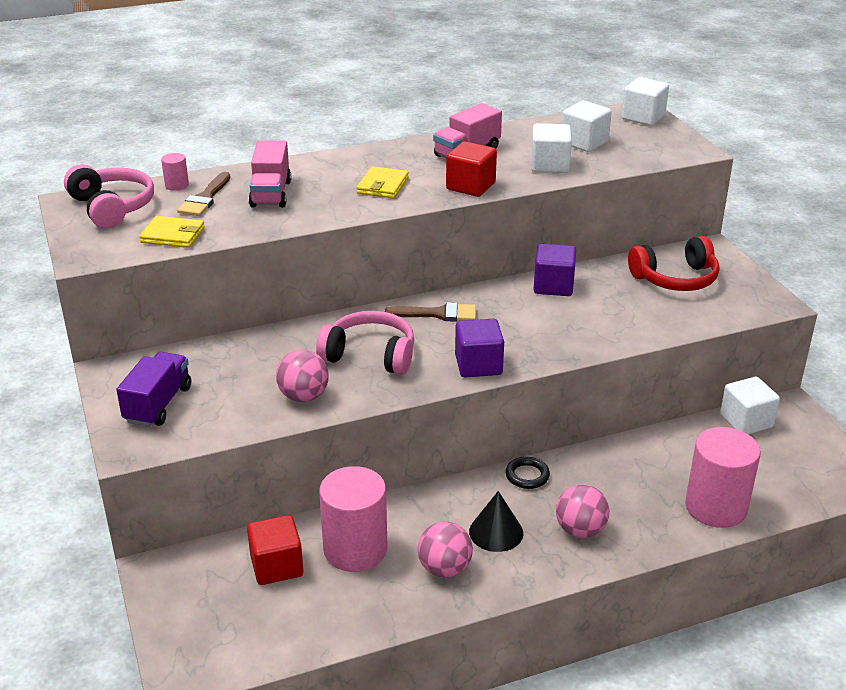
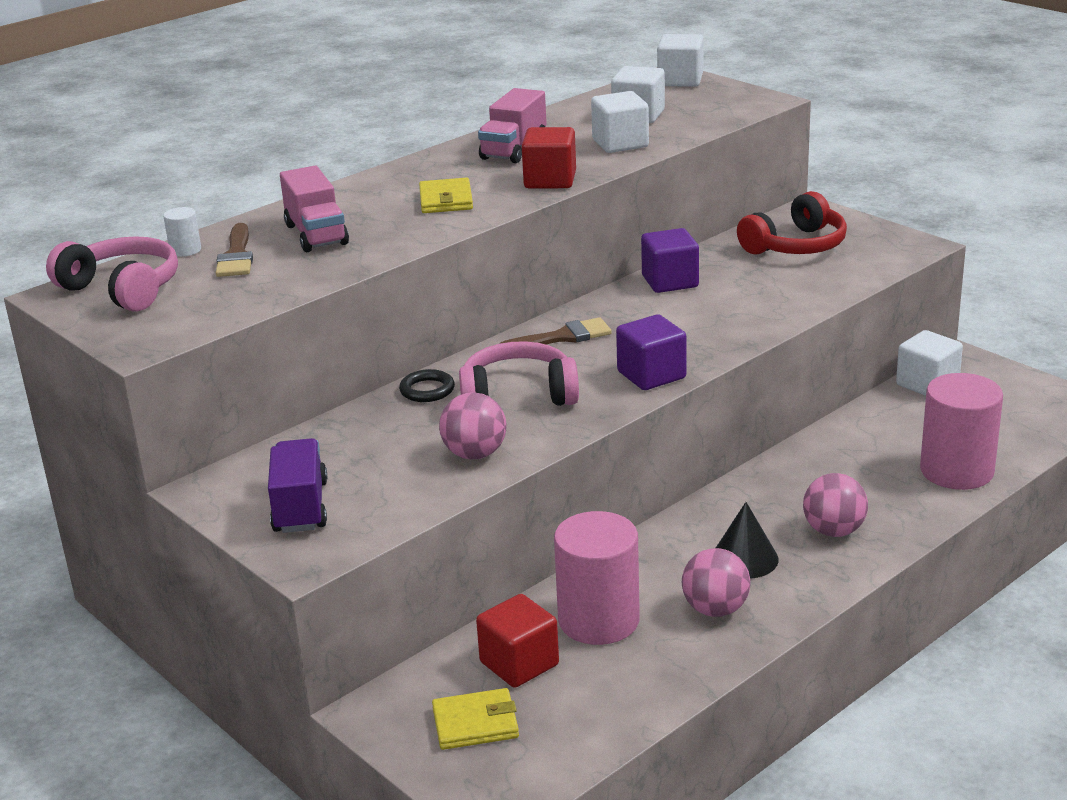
camera: 20 degrees left, 5 degrees down
yellow wallet [139,216,205,248] -> yellow wallet moved to [432,688,519,750]
pink cylinder [161,153,189,191] -> white cylinder [163,207,201,257]
black ring [506,457,550,489] -> black ring moved to [399,369,455,402]

